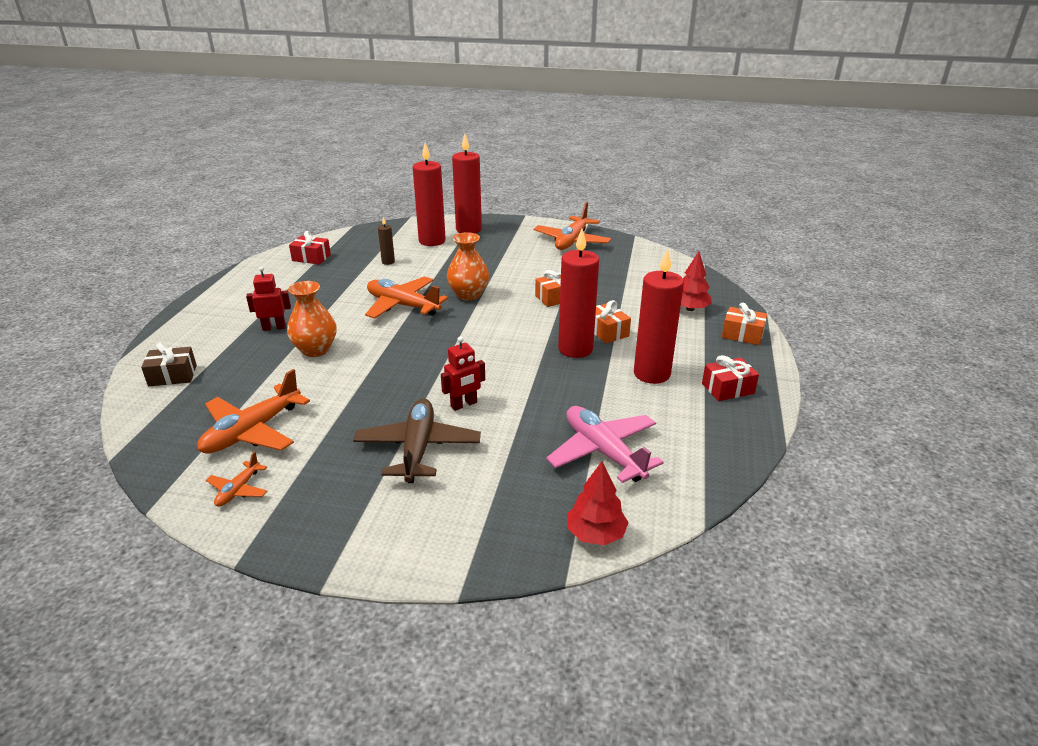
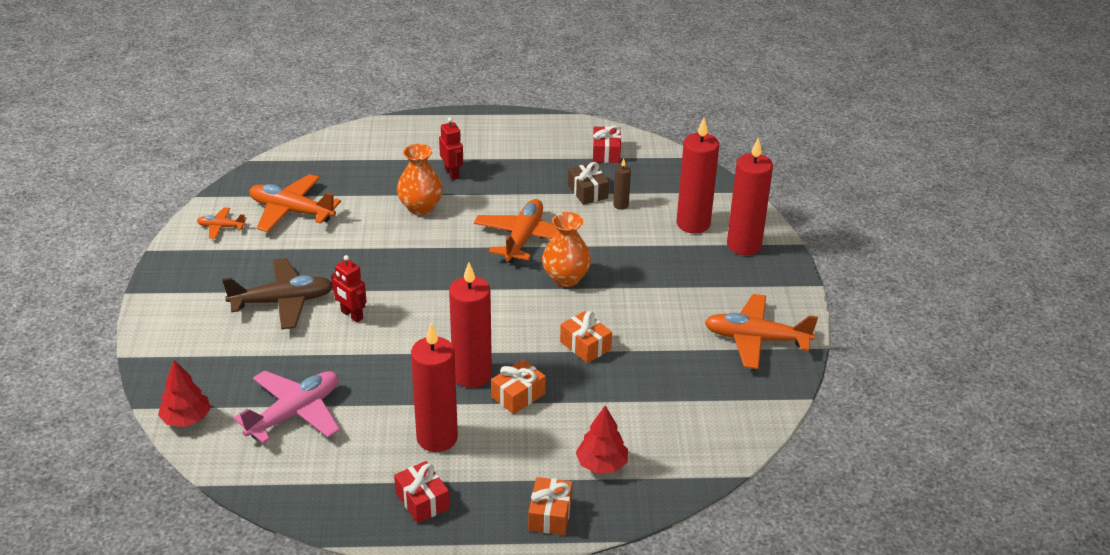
camera: 75 degrees right, 5 degrees up
brown gift [141,343,197,386] -> brown gift moved to [568,162,609,205]

